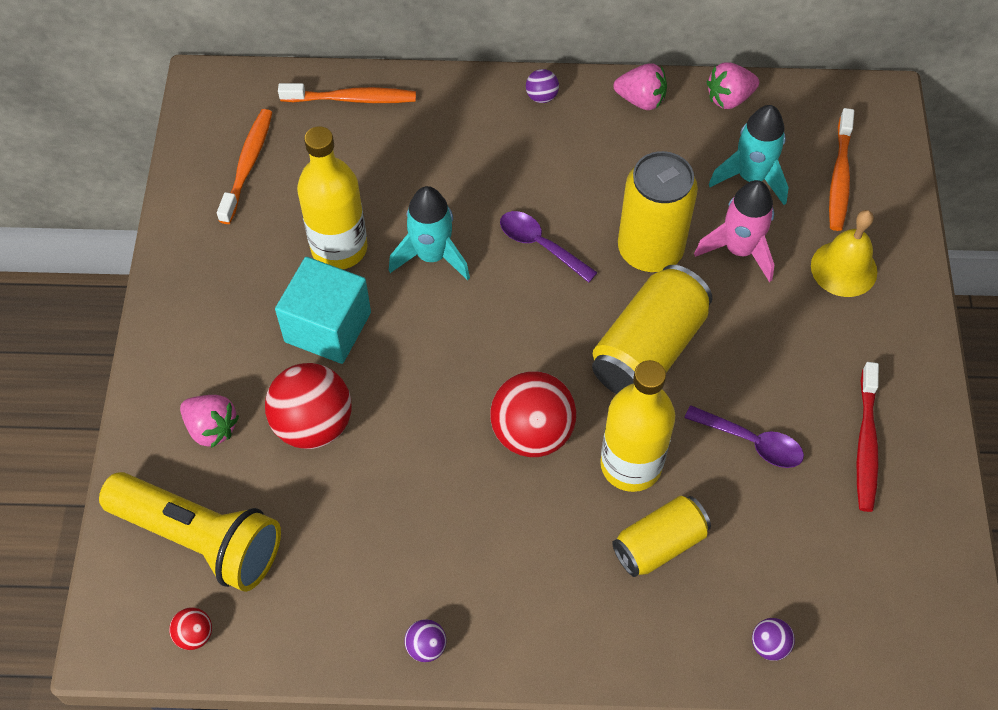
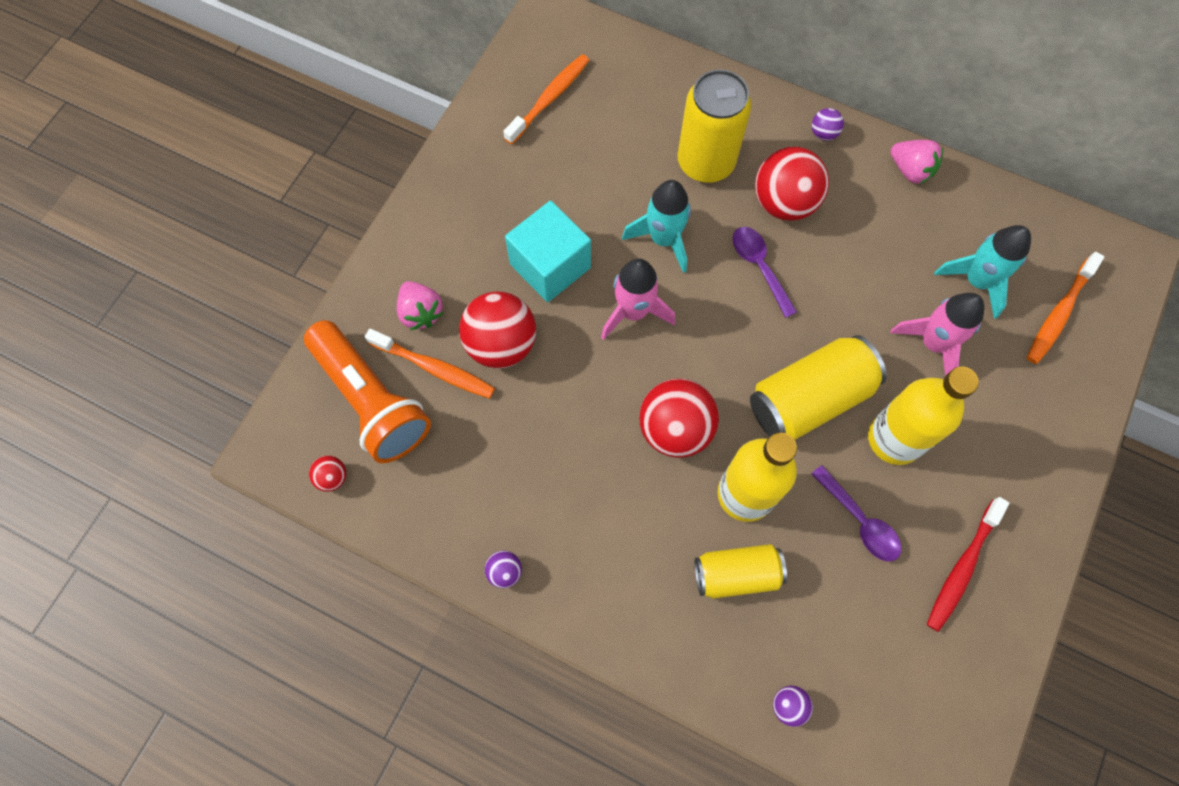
camera: 25 degrees right, 10 degrees up
yellow flashlight [99,472,281,592] -> orange flashlight [304,320,431,463]
orange toothbrush [278,83,416,103] -> orange toothbrush moved to [365,329,495,399]
yellow bottle [297,126,368,269] -> yellow bottle moved to [868,366,979,465]
yellow can [618,151,698,272] -> yellow can moved to [678,69,752,183]
pink strawberry [707,62,759,109] -> none
yellow bell [811,210,877,297] -> none
none -> pink rocket [601,258,676,340]
none -> red ball [755,146,829,221]

